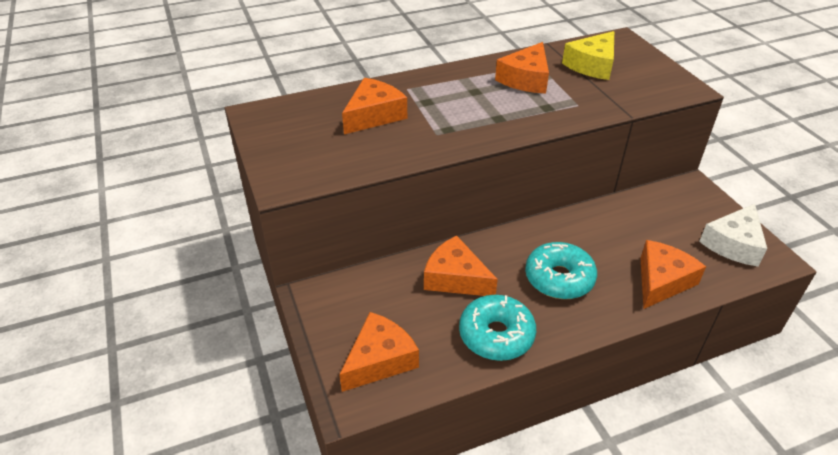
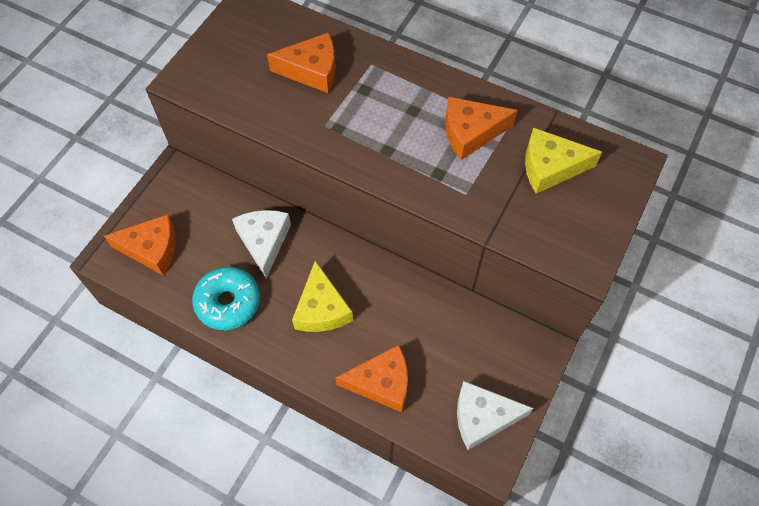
camera: 50 degrees right, 20 degrees up
orange cheese [424,235,498,296] -> white cheese [232,210,291,278]
turquoise donut [525,242,597,299] -> yellow cheese [292,261,353,332]

